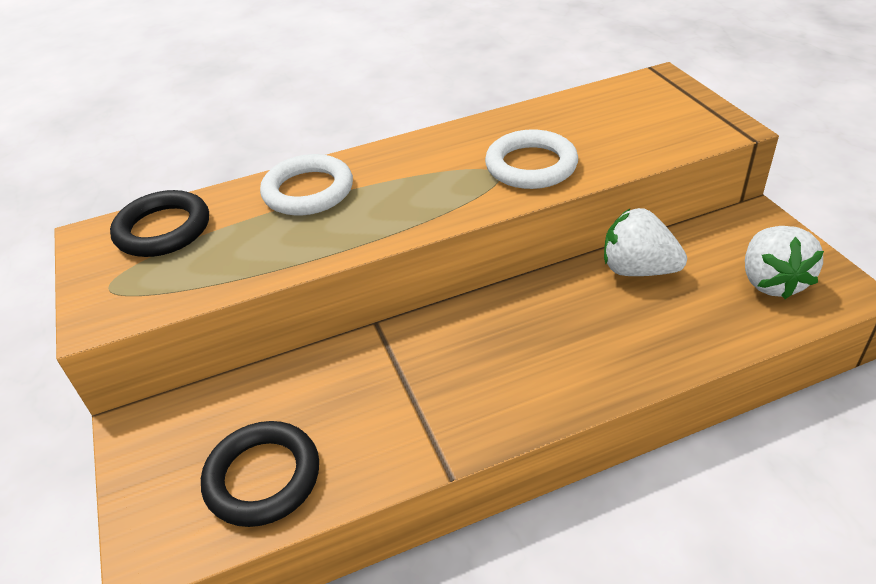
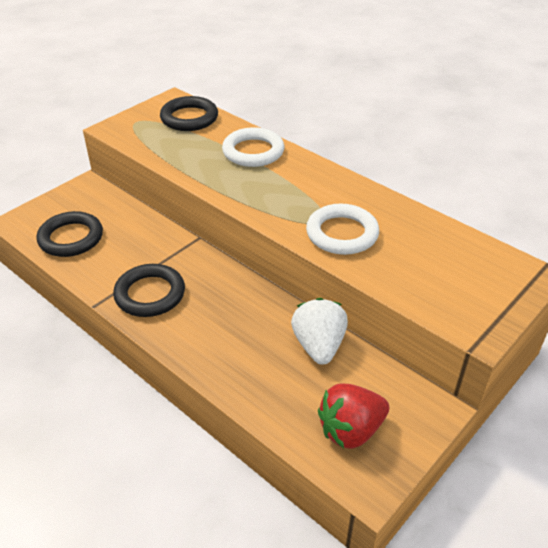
camera: 60 degrees right, 0 degrees up
white strawberry [745,226,824,299] -> red strawberry [318,384,389,449]
none -> black ring [113,264,185,317]

